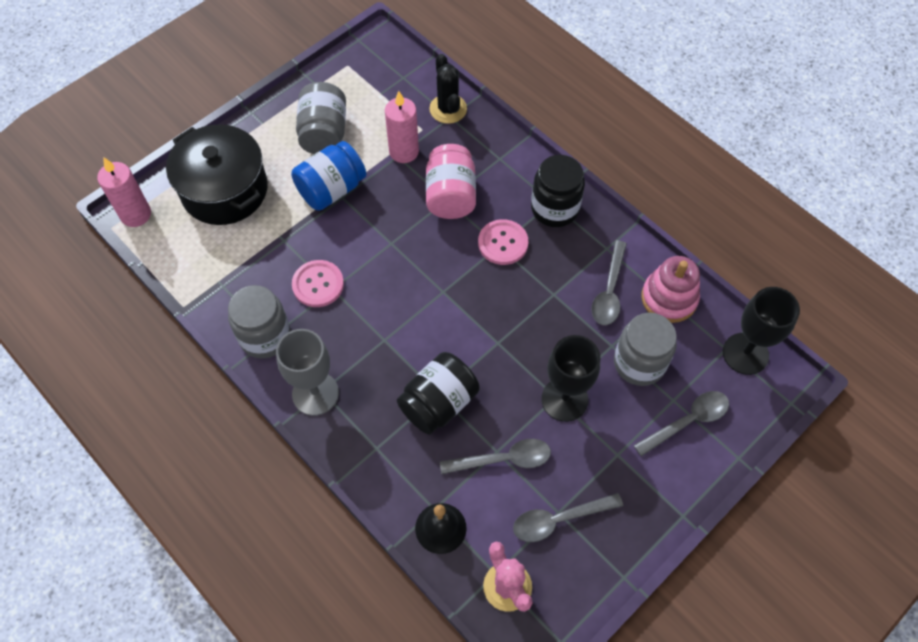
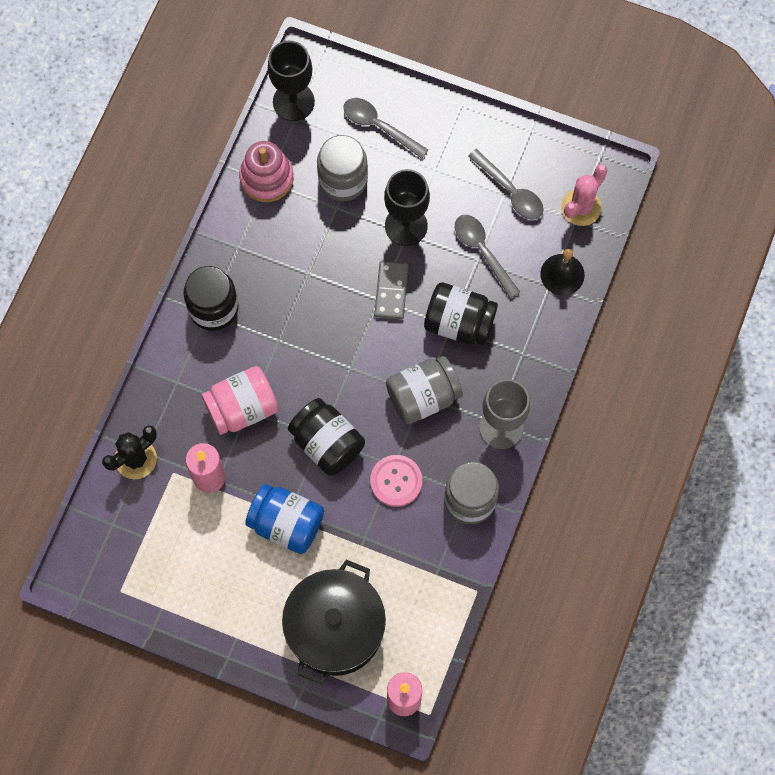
camera: 115 degrees left, 10 degrees up
grey jar [296,82,346,154] -> grey jar moved to [386,356,463,425]
pink button [478,219,528,265] -> none
grey spoon [591,240,627,325] -> none
none -> black jar [288,398,365,476]
none -> grey domino [374,261,409,320]

